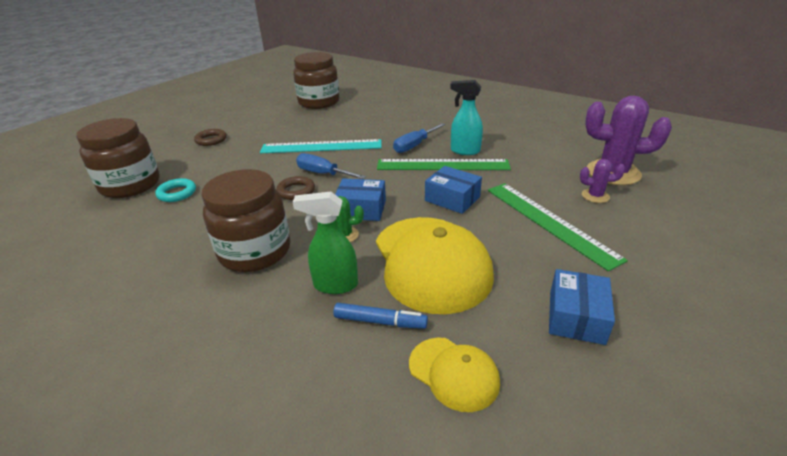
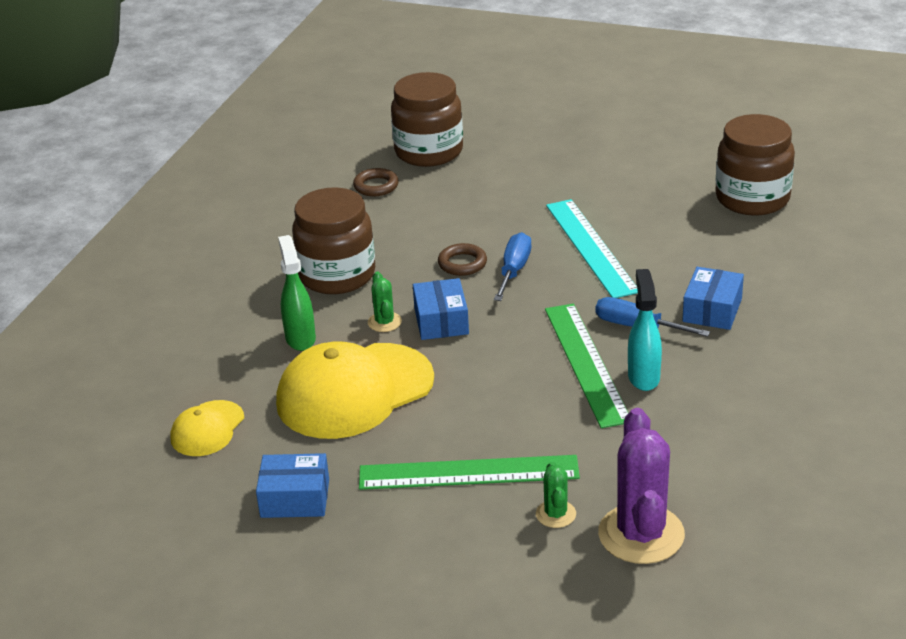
camera: 75 degrees right, 0 degrees up
turquoise ring [155,178,196,202] -> none
brown ring [194,129,227,146] -> brown ring moved to [353,168,399,197]
blue marker [333,303,428,329] -> none
blue box [425,166,482,214] -> blue box moved to [682,267,744,330]
green ruler [488,183,628,271] -> green ruler turned 45 degrees clockwise [359,455,580,490]
purple cactus [580,159,625,203] -> green cactus [536,462,576,528]

